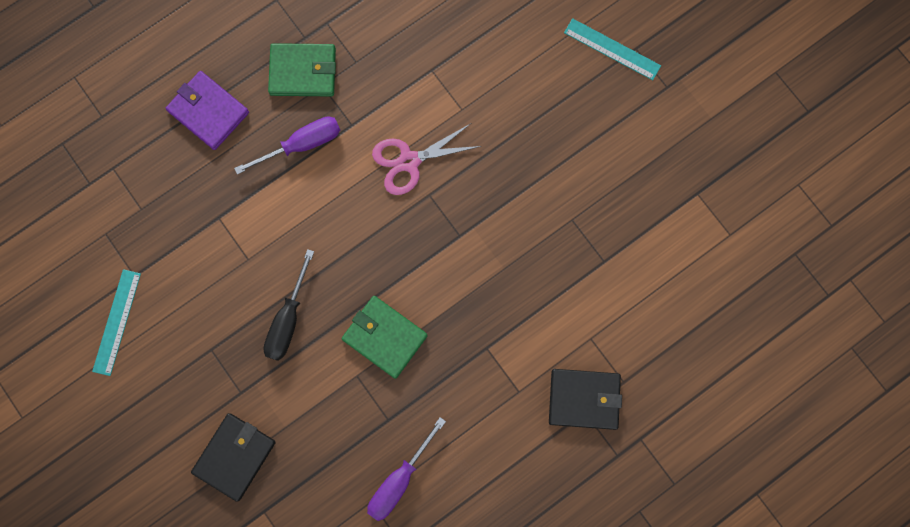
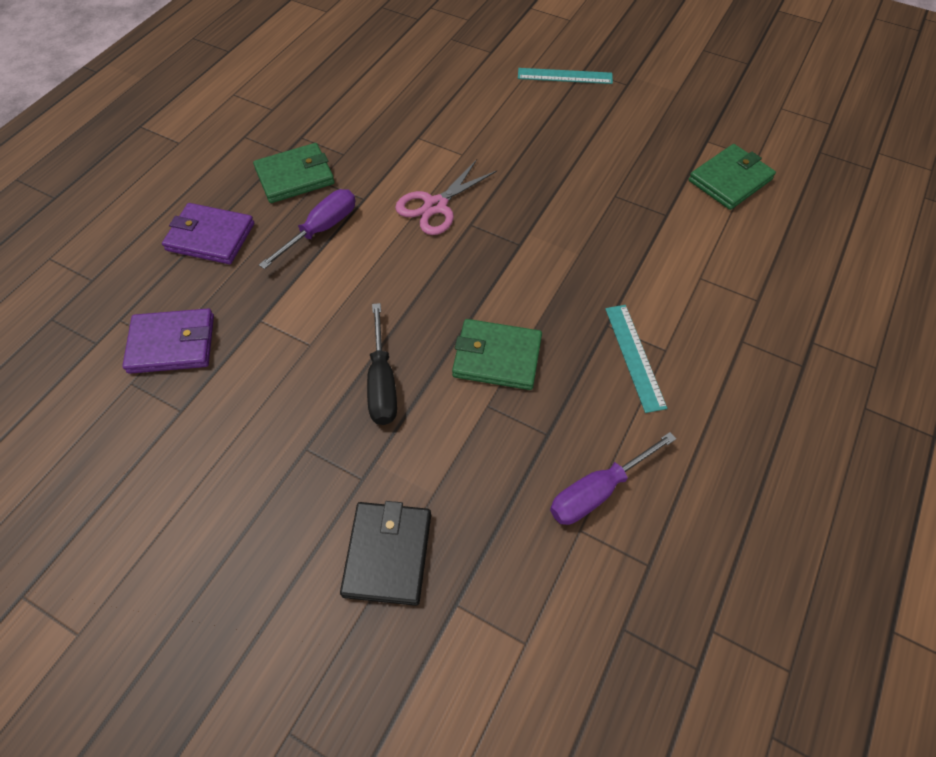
camera: 25 degrees left, 20 degrees down
turquoise ruler [92,269,141,376] -> turquoise ruler moved to [605,305,667,413]
purple screwdriver [367,417,446,521] -> purple screwdriver turned 45 degrees clockwise [550,432,676,525]
black wallet [549,369,622,430] -> none
none -> purple wallet [122,309,214,374]
none -> green wallet [689,144,776,210]

